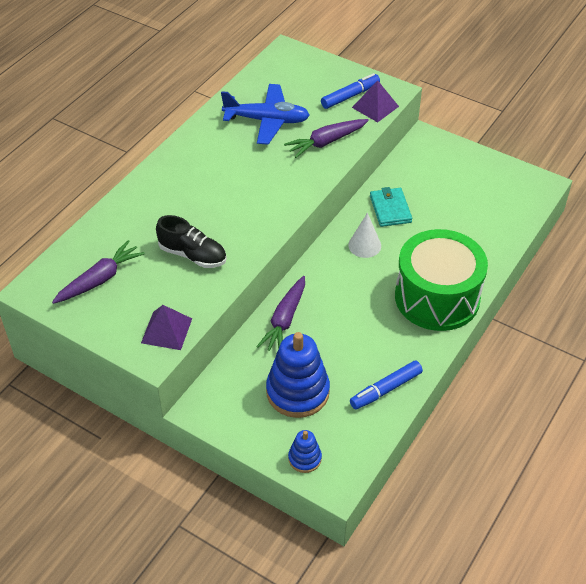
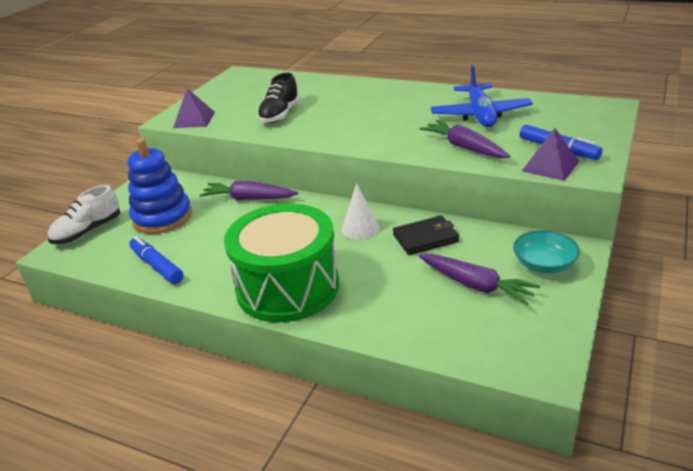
camera: 85 degrees right, 15 degrees down
purple carrot [52,240,145,304] -> purple carrot moved to [419,254,540,305]
blue stacking toy [288,430,322,473] -> white shoe [48,185,120,244]
turquoise wallet [370,187,412,227] -> black wallet [393,216,459,255]
none -> turquoise bowl [513,230,580,273]

